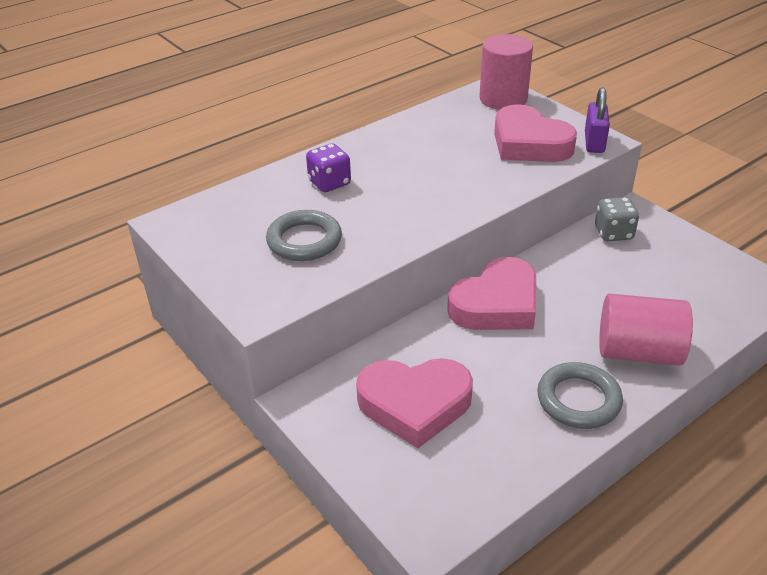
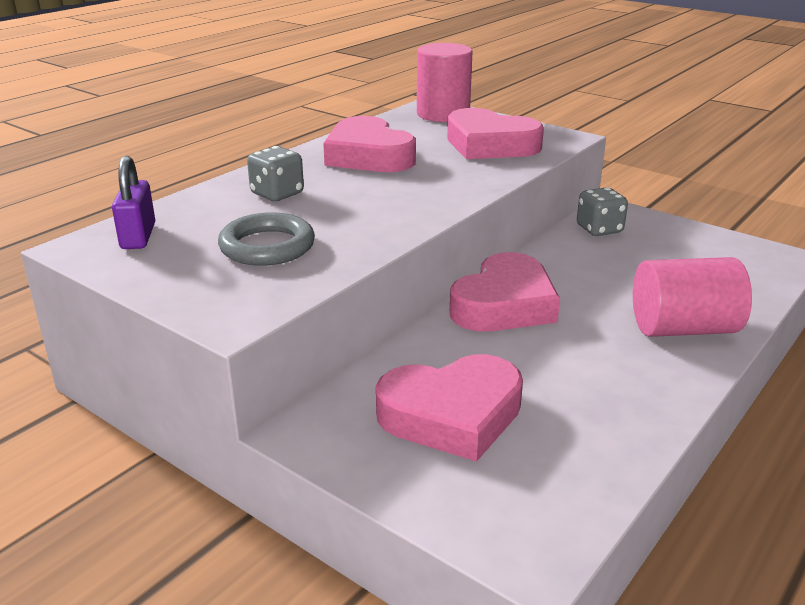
camera: 15 degrees left, 10 degrees down
purple dice [306,144,351,192] -> grey dice [247,146,304,201]
grey ring [537,362,623,429] -> none
purple padlock [585,87,610,153] -> purple padlock moved to [112,156,155,249]
none -> pink heart [323,116,416,172]

